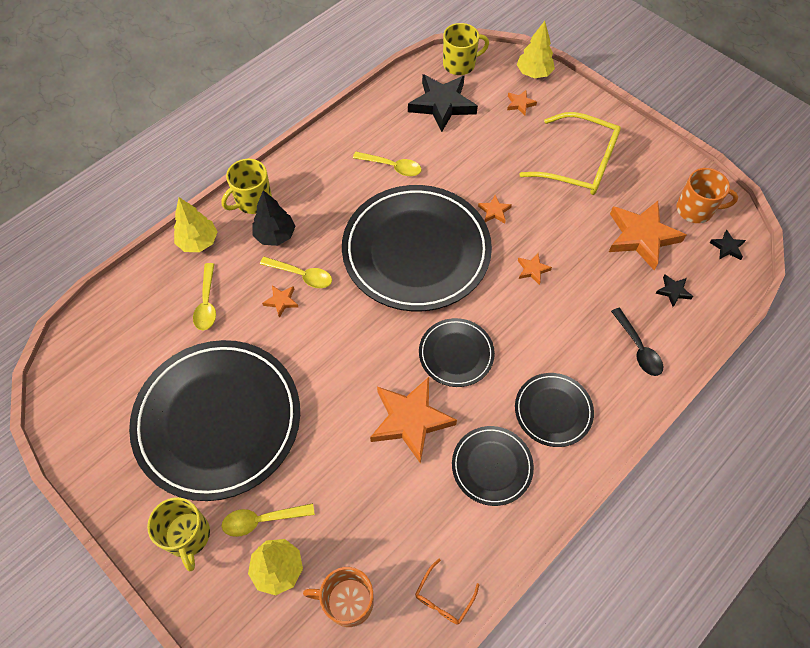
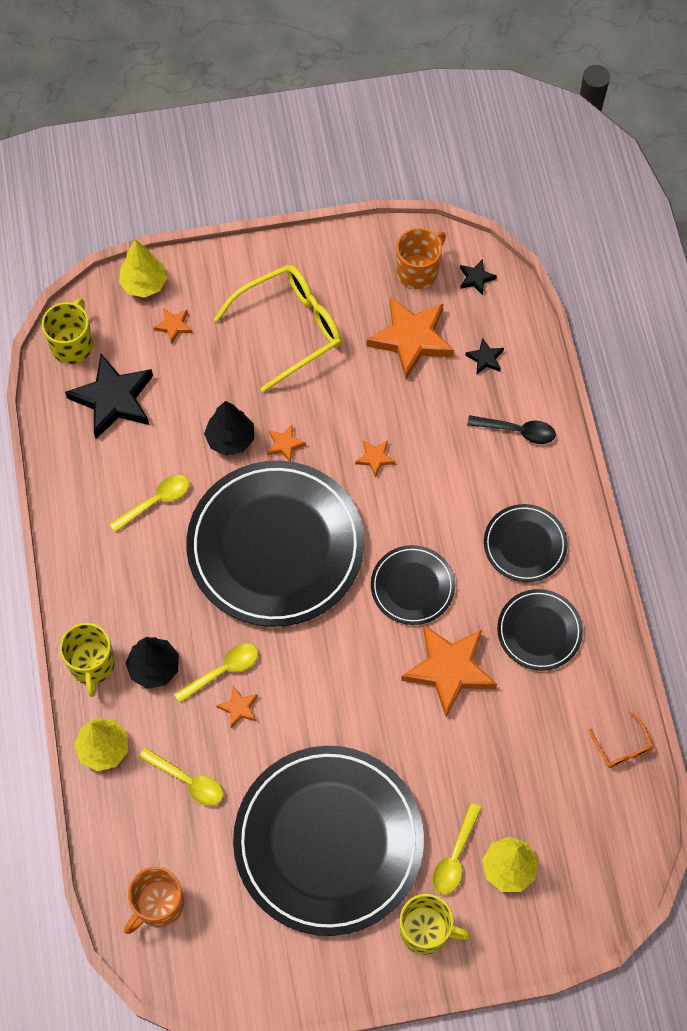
camera: 55 degrees left, 5 degrees up
orange mug [303,567,374,627] -> orange mug moved to [124,867,184,934]
none -> black tree [204,401,254,456]

